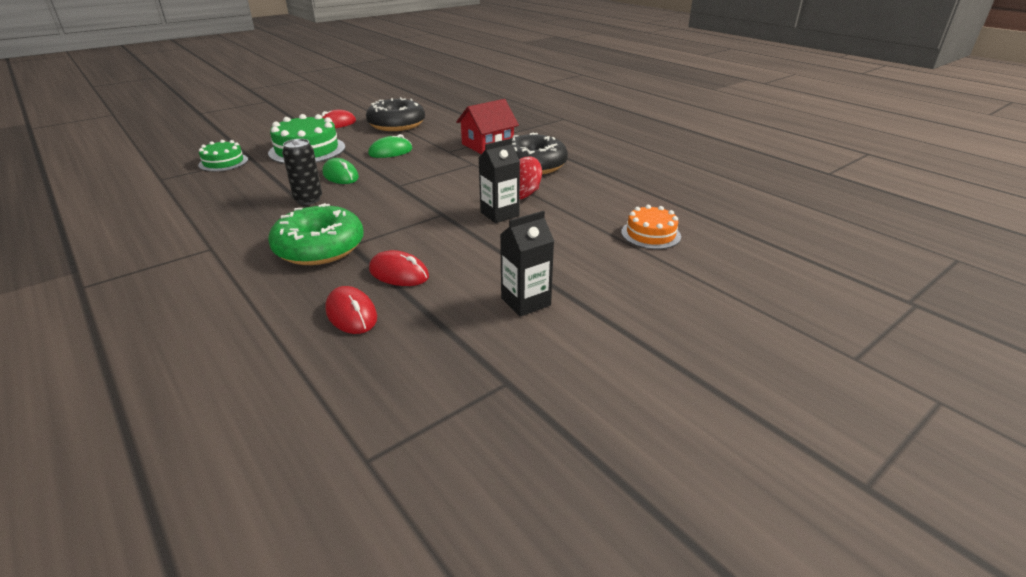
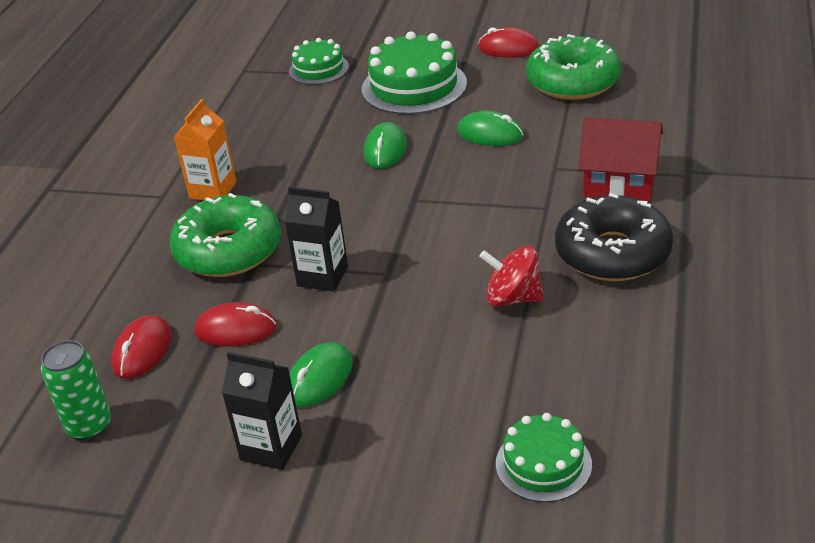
camera: 55 degrees right, 5 degrees up
black can [282,139,322,205] -> none
black donut [366,97,425,131] -> green donut [526,34,621,100]
red mouse [369,250,429,286] -> red mouse turned 75 degrees counterclockwise [194,302,276,347]
black carton [479,138,520,223] -> black carton moved to [285,187,348,292]
orange cake [621,205,681,249] -> green cake [496,413,592,502]
none -> green can [41,340,111,440]
none -> orange carton [174,99,236,200]
none -> green mouse [289,342,353,407]

